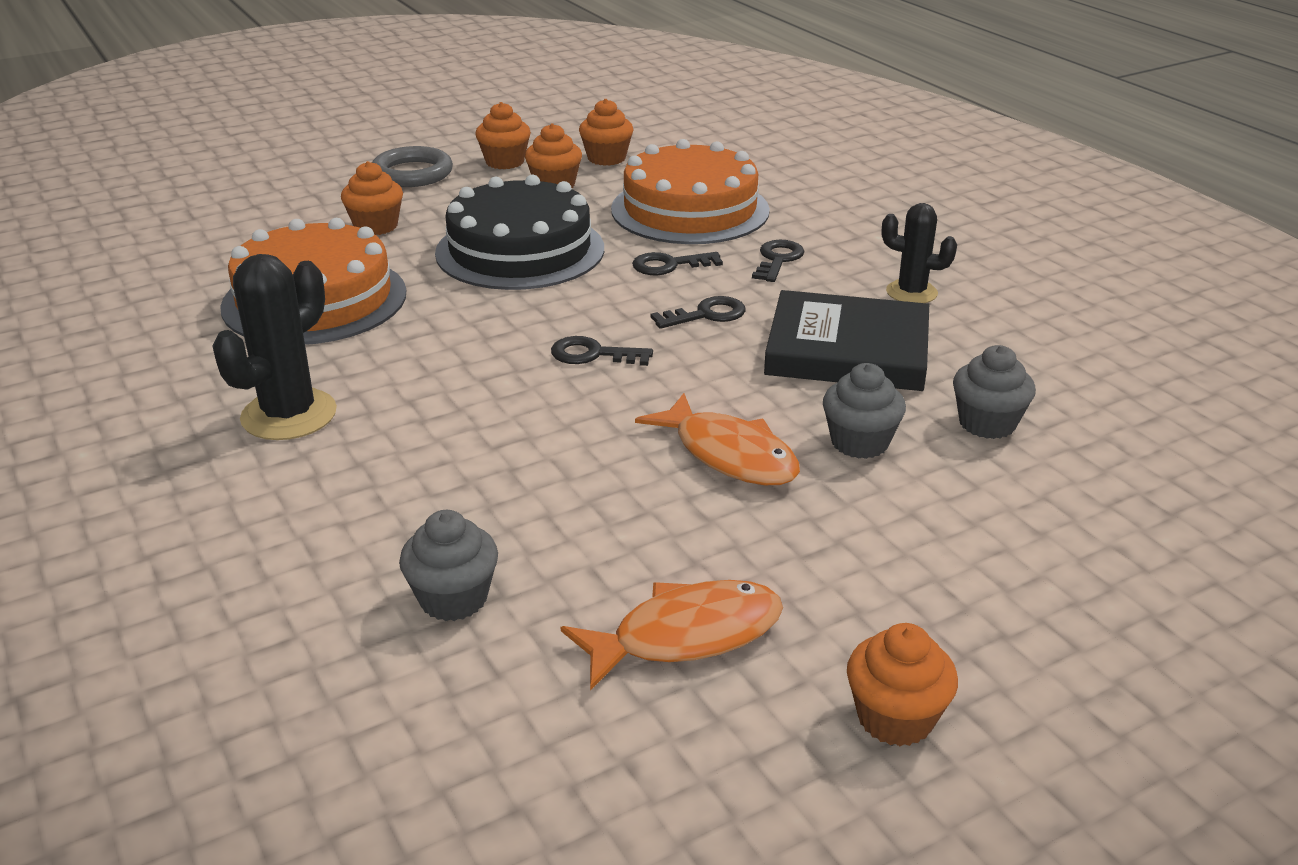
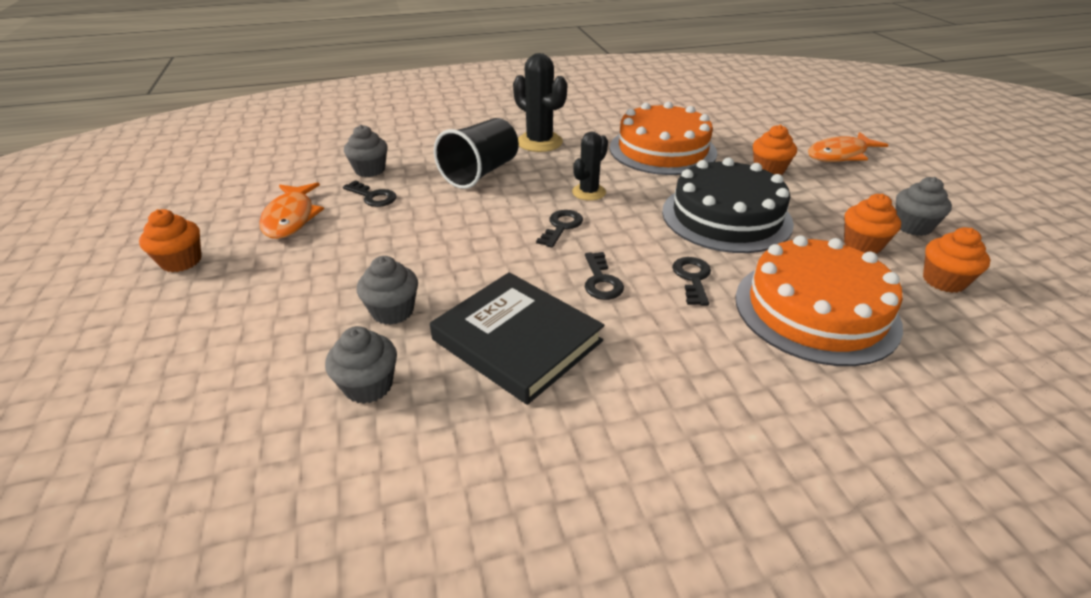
camera: 105 degrees right, 5 degrees up
grey ring [372,146,453,187] -> none
orange cupcake [475,102,531,169] -> grey cupcake [895,177,952,236]
orange fish [635,393,800,485] -> orange fish moved to [808,132,888,162]
black key [752,240,805,282] -> black key moved to [343,180,397,207]
black book [764,290,929,391] -> black book turned 75 degrees counterclockwise [430,272,605,405]
black cactus [882,203,957,303] -> black cactus moved to [572,131,608,201]
none -> black cup [434,118,519,189]

